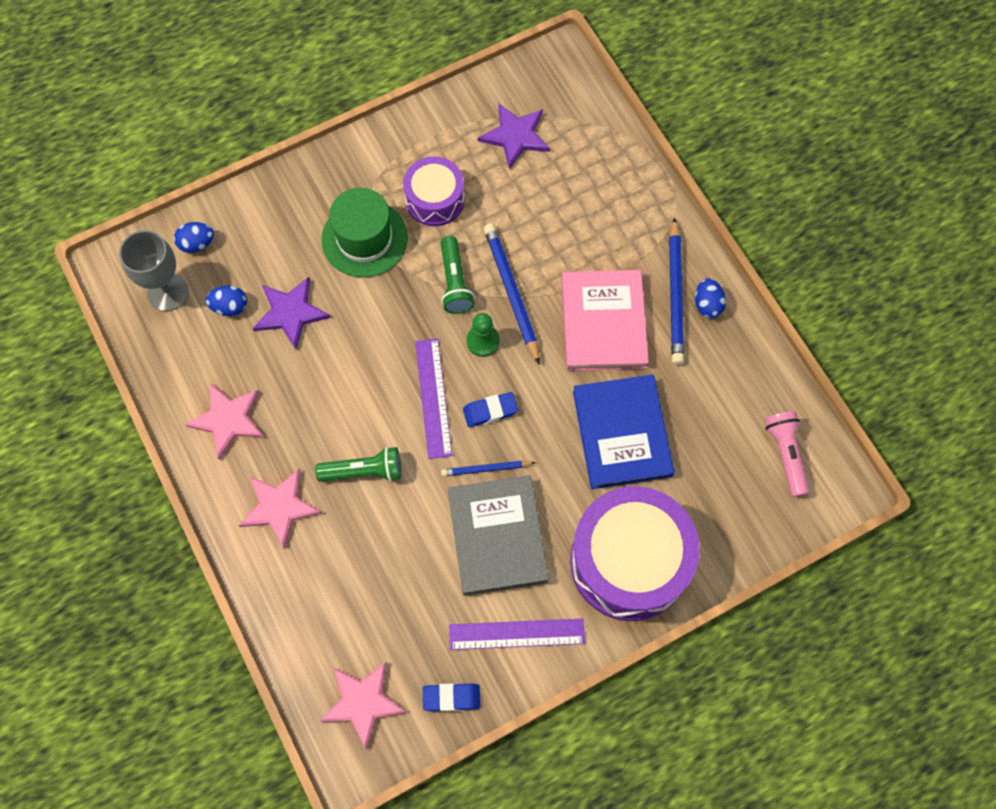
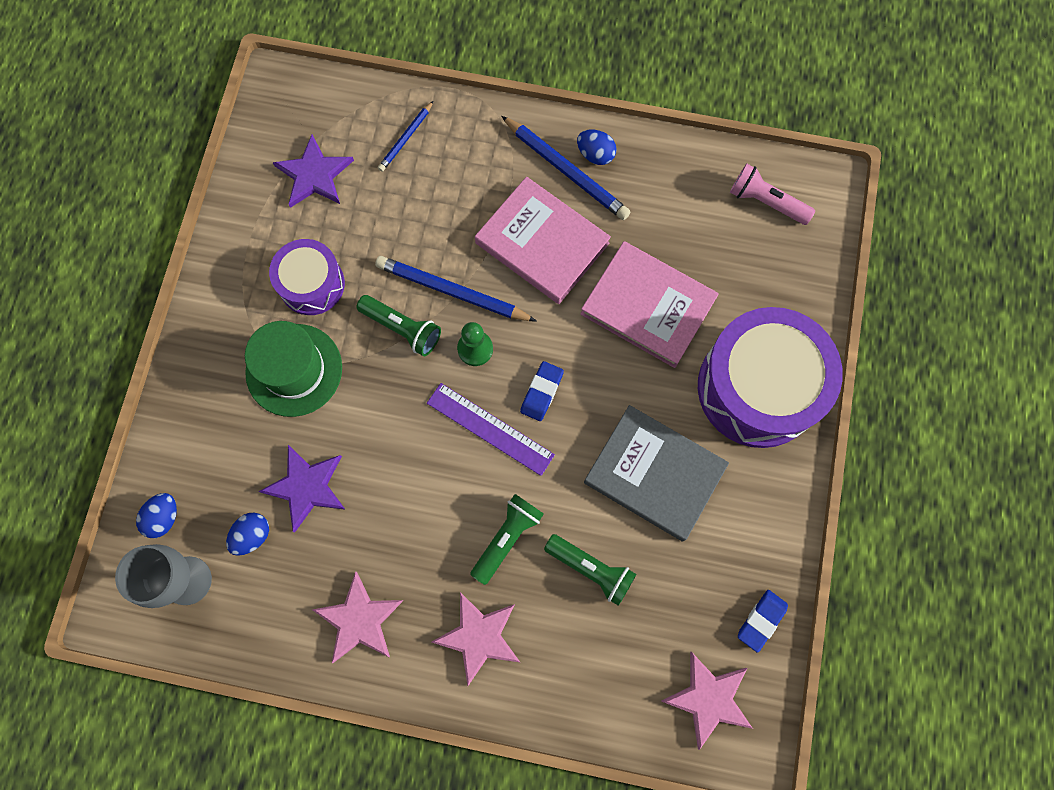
camera: 50 degrees left, 5 degrees up
blue pencil [441,461,536,476] -> blue pencil moved to [378,101,433,172]
purple ruler [449,619,585,650] -> none
blue book [573,375,674,489] -> pink book [581,241,719,368]
none -> green flashlight [544,534,636,606]

